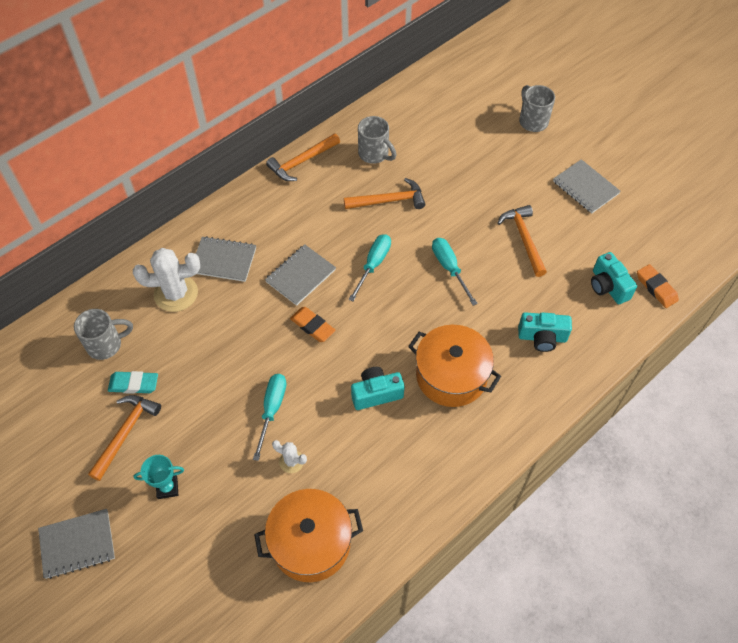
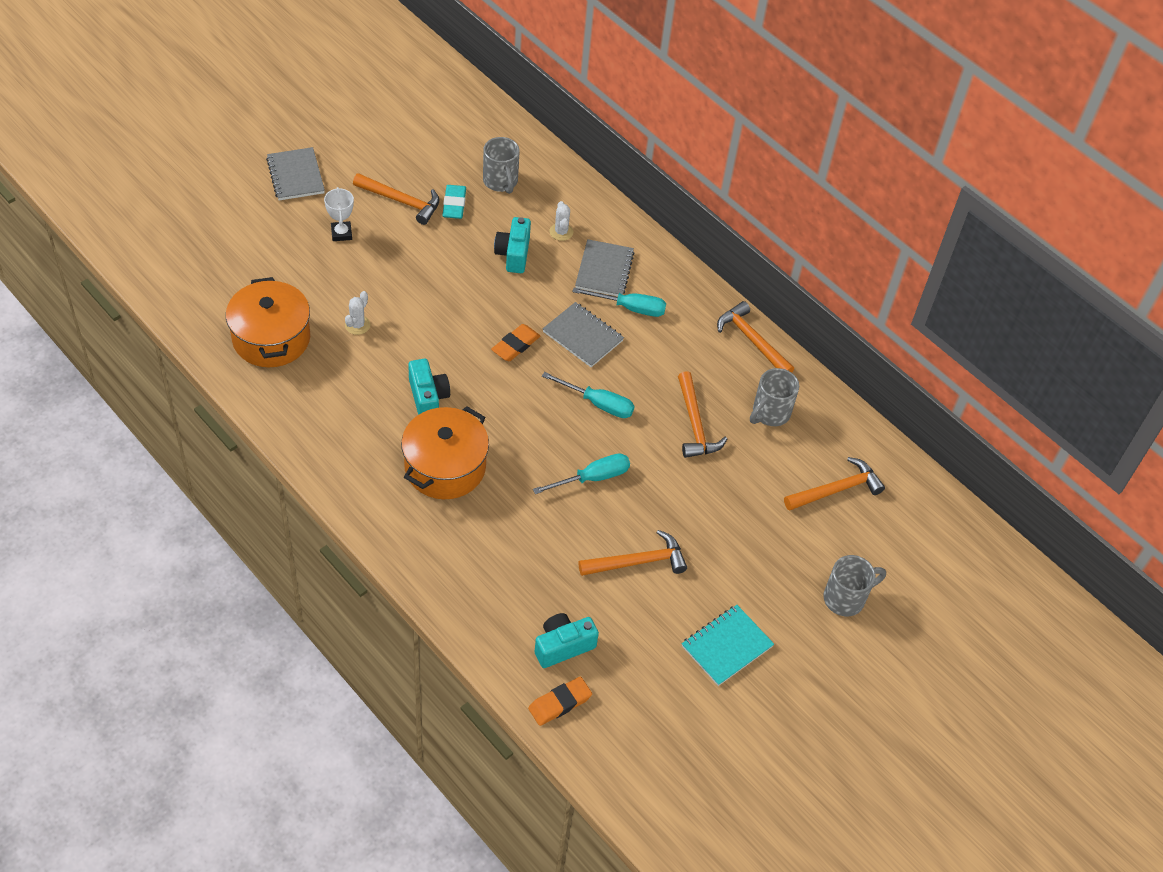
camera: 85 degrees right, 5 degrees down
white cactus [133,248,200,312] -> white cactus [550,201,573,241], size x0.51
turquoise trophy [134,455,184,499] -> white trophy [324,187,354,241]
turquoise screwdriver [253,374,286,461] -> turquoise screwdriver moved to [572,288,666,317]
turquoise camera [518,312,572,352] -> turquoise camera moved to [494,217,531,273]
grey notebook [553,159,621,213] -> turquoise notebook [682,605,774,686]
none -> orange hammer [784,457,885,511]

